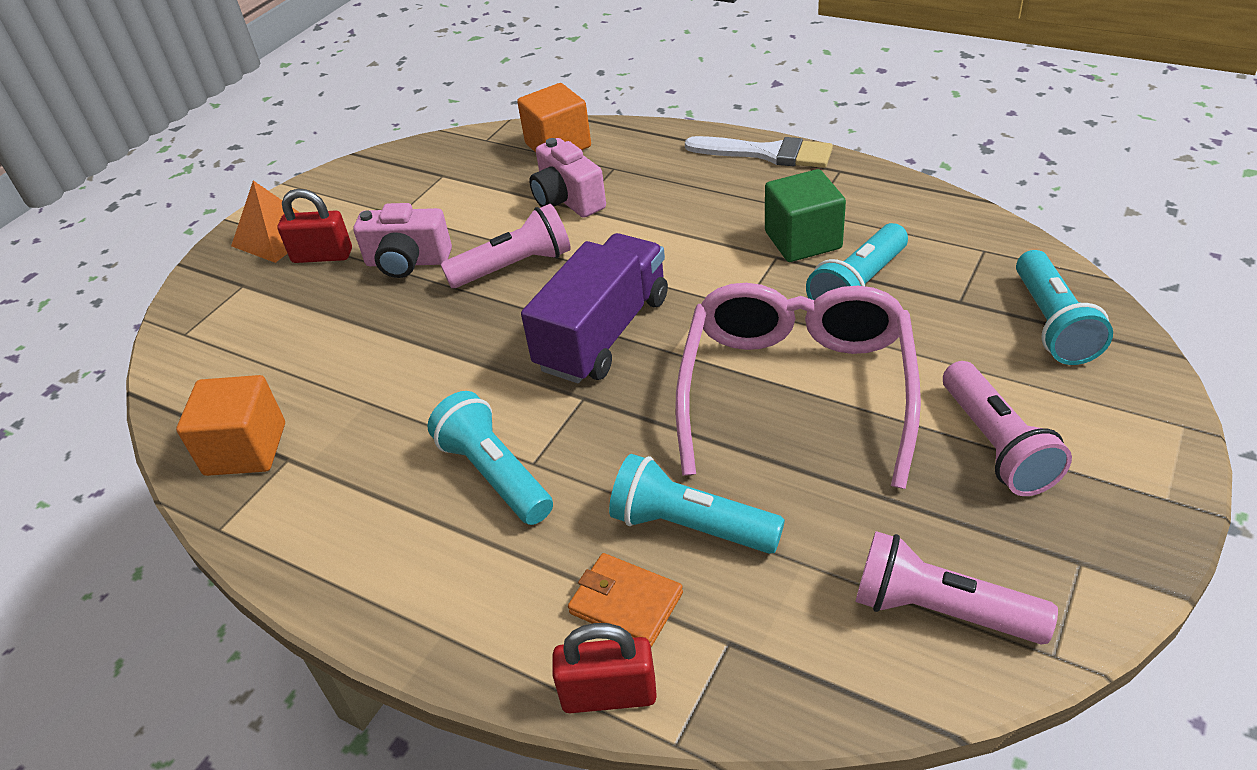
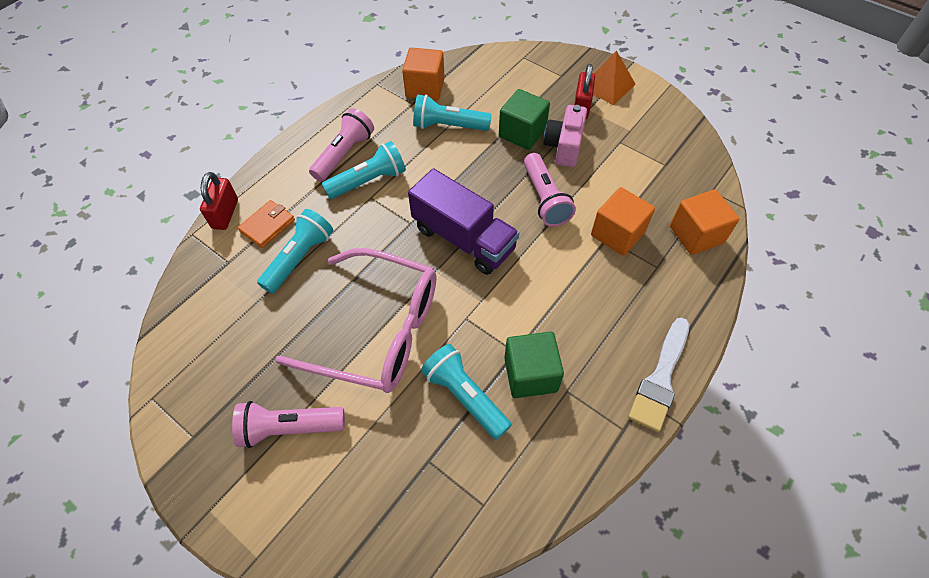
camera: 95 degrees right, 15 degrees up
pink camera [529,138,606,218] -> orange cube [591,187,655,256]
pink flashlight [855,531,1058,644] -> pink flashlight moved to [309,108,374,182]
turquoise flashlight [1016,250,1113,365] -> turquoise flashlight moved to [413,94,492,131]
none -> green cube [499,89,550,150]

